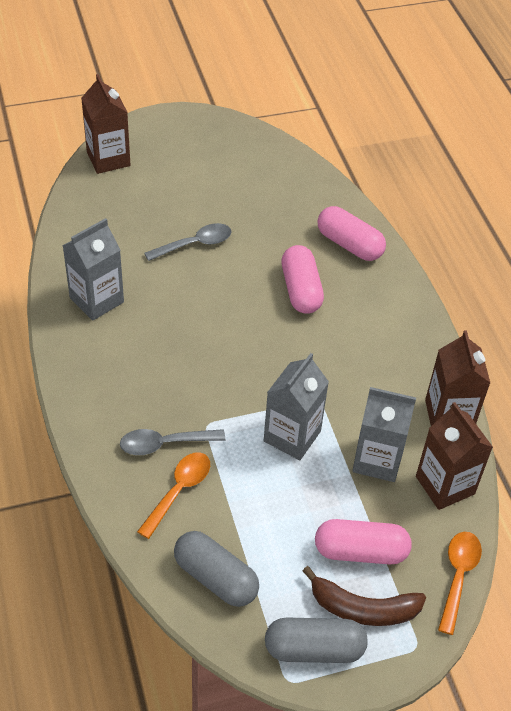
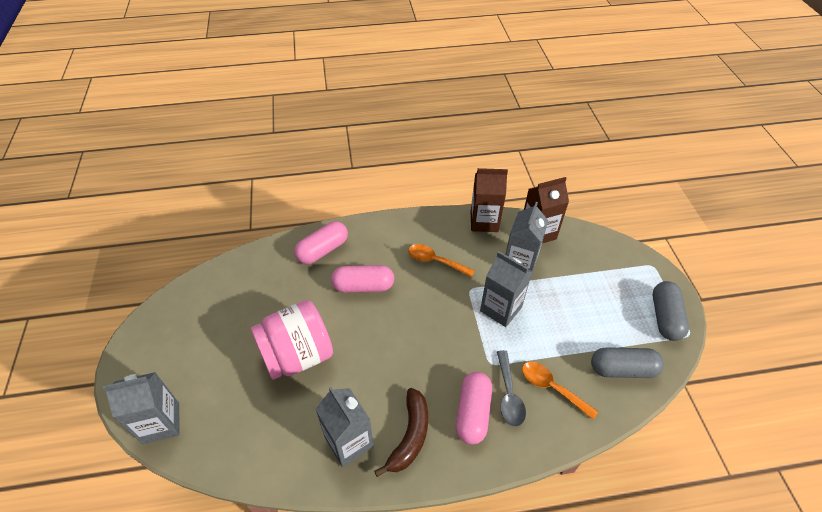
camera: 80 degrees left, 0 degrees up
brown carton [81,74,131,174] -> grey carton [103,372,179,444]
grey spoon [144,223,232,261] -> pink jar [251,300,333,380]
grey capsule [174,531,259,607] -> grey capsule turned 45 degrees clockwise [591,347,664,378]
brown banana [303,566,426,626] -> brown banana moved to [374,388,428,477]
pink capsule [315,519,412,565] -> pink capsule moved to [456,372,492,445]
orange spoon [438,532,482,635] -> orange spoon moved to [408,244,475,277]

